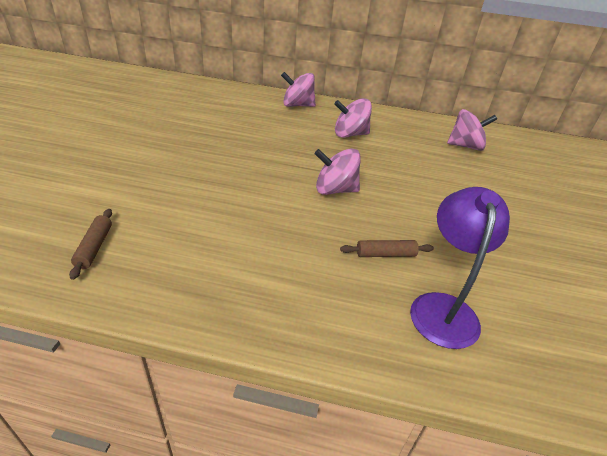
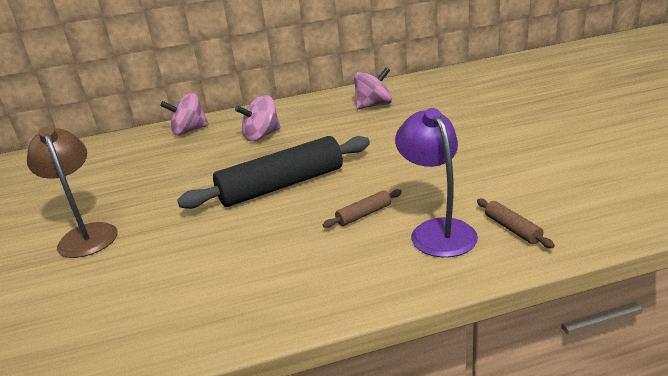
camera: 20 degrees left, 10 degrees down
brown rolling pin [69,209,112,280] -> brown rolling pin moved to [477,199,555,248]
pink spinning top [314,148,361,195] -> black rolling pin [177,136,370,209]
none -> brown lamp [27,126,118,258]

